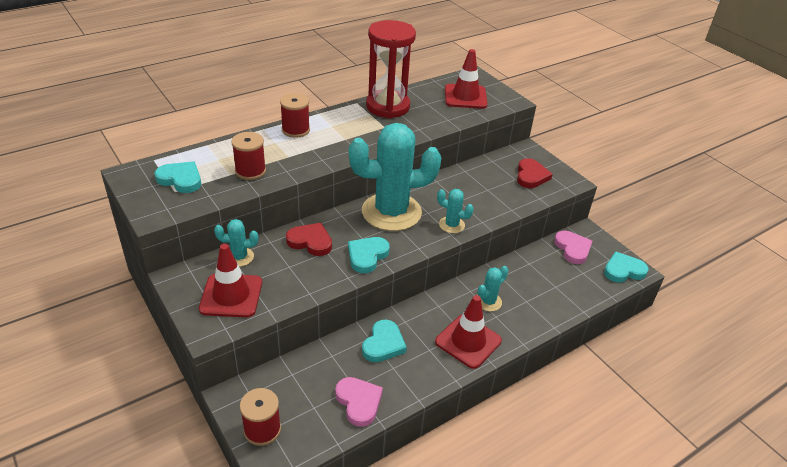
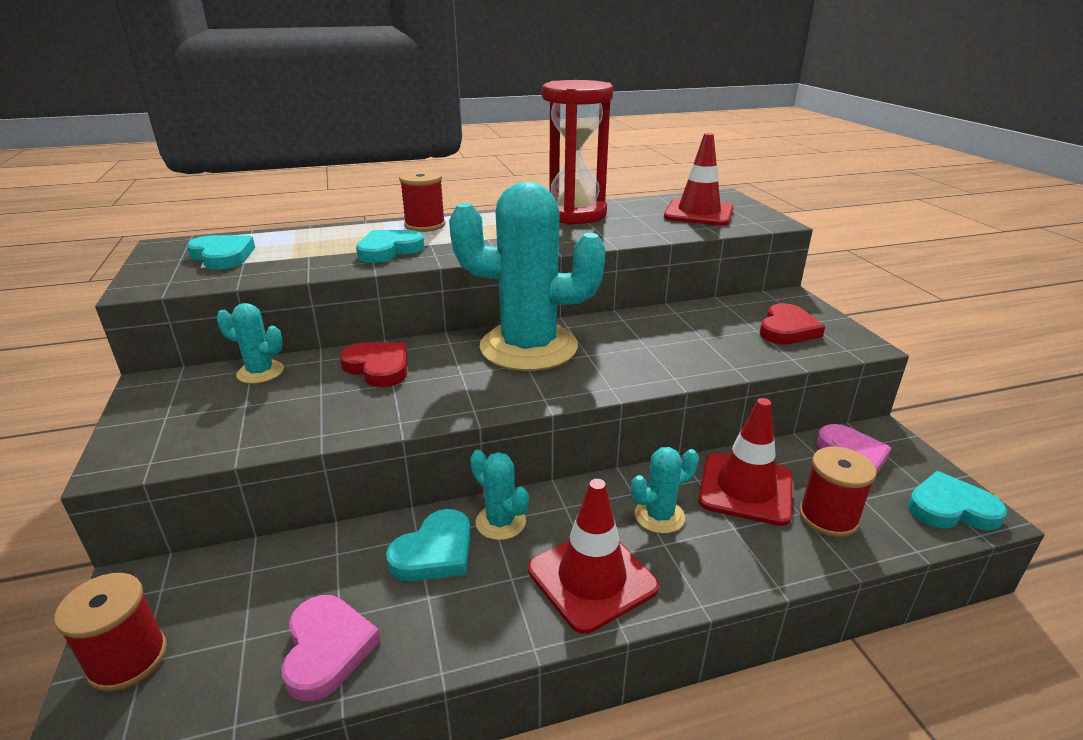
camera: 20 degrees right, 10 degrees down
red traffic cone [199,244,262,318] -> red traffic cone moved to [698,398,792,526]
red spool [231,132,266,180] -> red spool moved to [799,447,877,537]
turquoise heart [348,237,390,273] -> turquoise heart moved to [356,230,424,263]
turquoise cactus [437,189,474,233] -> turquoise cactus moved to [470,450,529,540]

